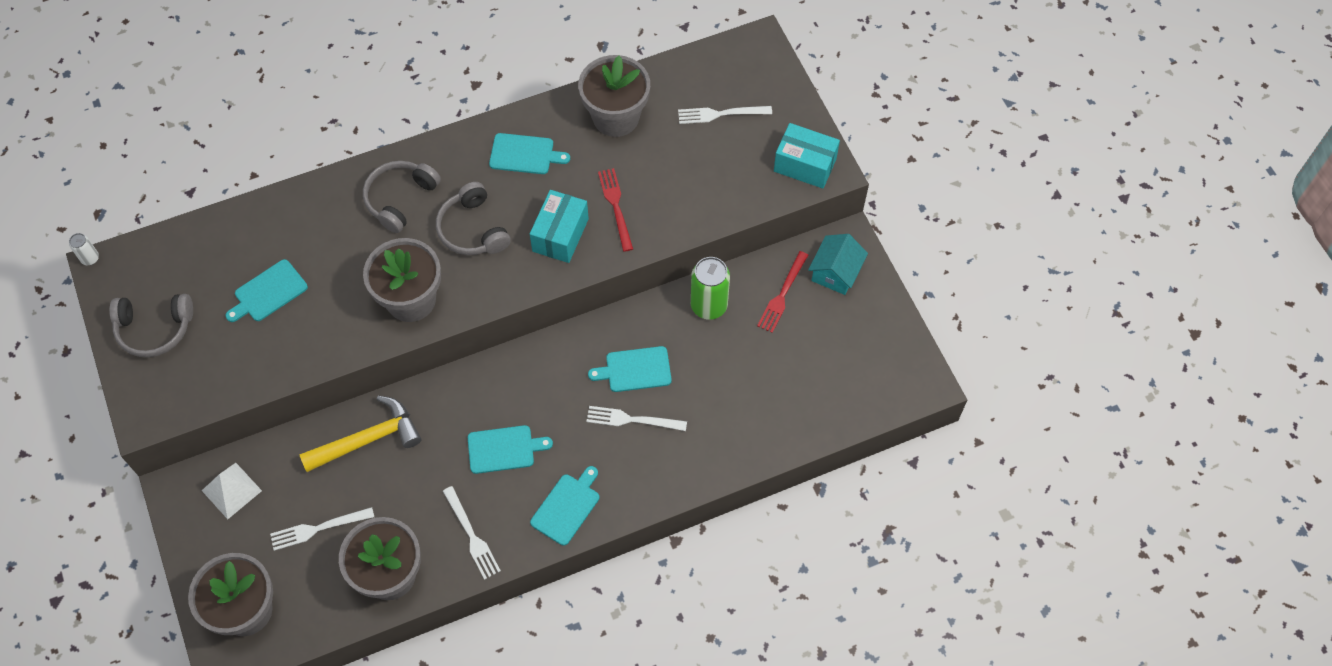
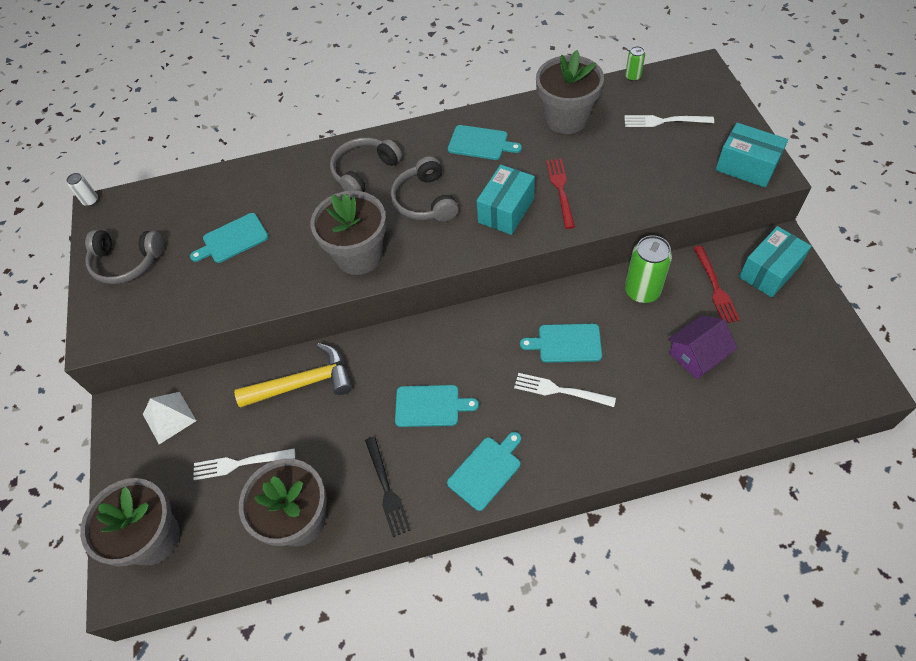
camera: 15 degrees right, 5 degrees down
white fork [443,486,501,580] -> black fork [365,436,411,537]
red fork [757,251,808,333] -> red fork turned 45 degrees counterclockwise [694,246,740,323]
turquoise house [808,234,868,295] -> turquoise box [739,226,812,297]
none -> green can [625,46,645,81]
none -> purple house [668,315,737,379]

